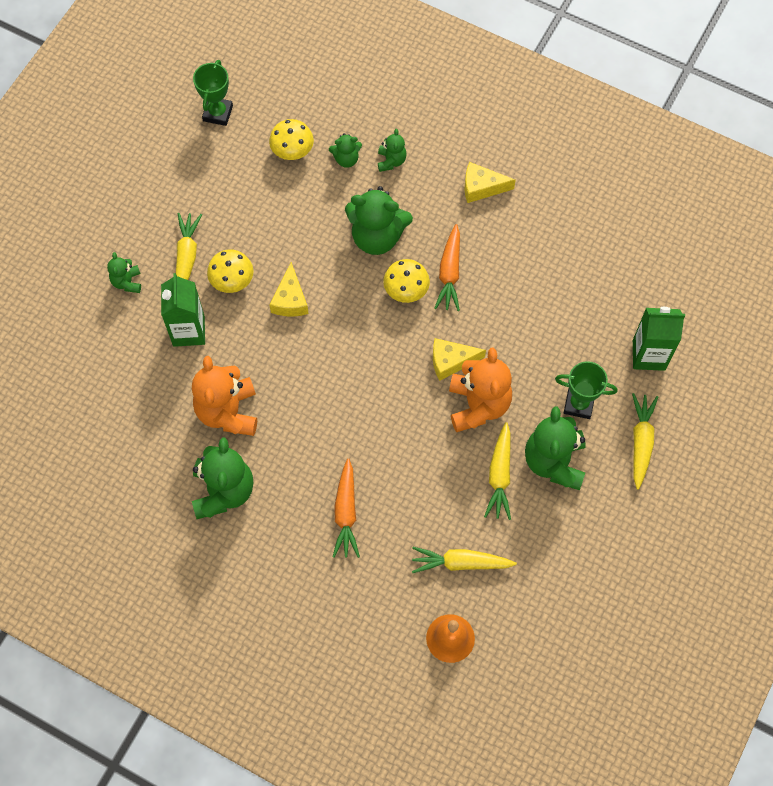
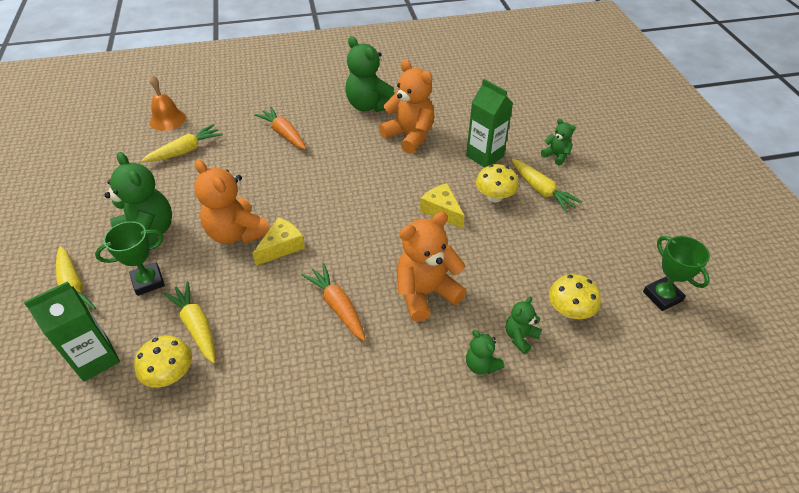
camera: 140 degrees right, 20 degrees down
green teddy bear [345,186,413,255] -> orange teddy bear [397,212,467,322]
yellow mushroom [383,259,430,303] -> yellow mushroom moved to [134,336,192,387]
yellow cheese [465,162,516,203] -> none
yellow carrot [484,422,511,520] -> yellow carrot moved to [163,281,215,363]

